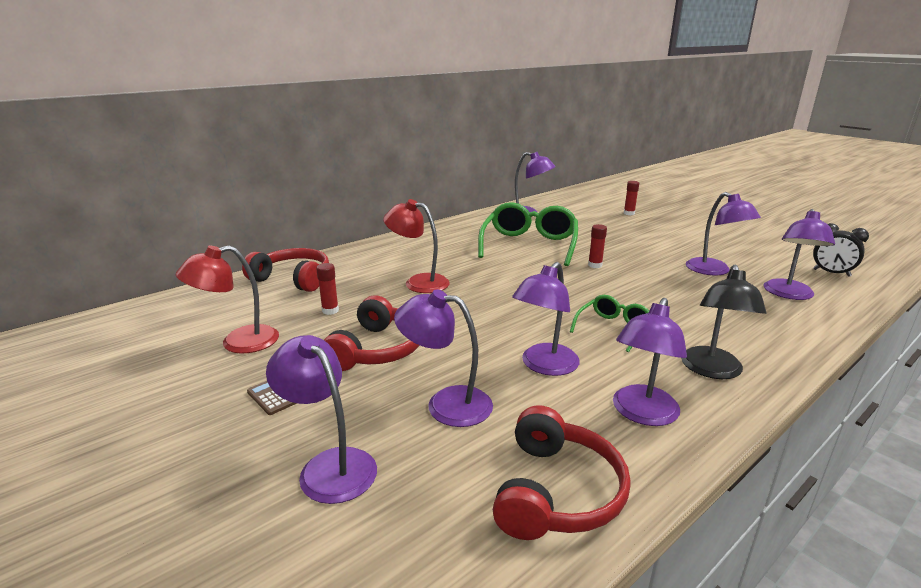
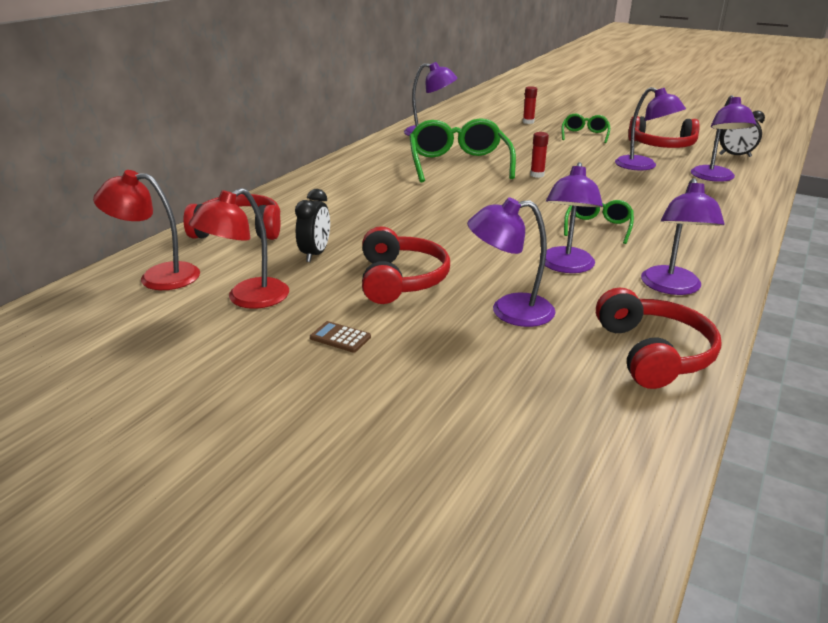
camera: 20 degrees left, 5 degrees up
purple lamp [266,335,377,504] -> none
red glue stick [316,263,339,315] -> black clock [295,189,330,262]
red lamp [383,199,450,293] -> red lamp moved to [93,170,200,290]
black lamp [681,265,767,379] -> none
none -> green glasses [561,114,610,143]
none -> red headphones [628,116,700,148]

